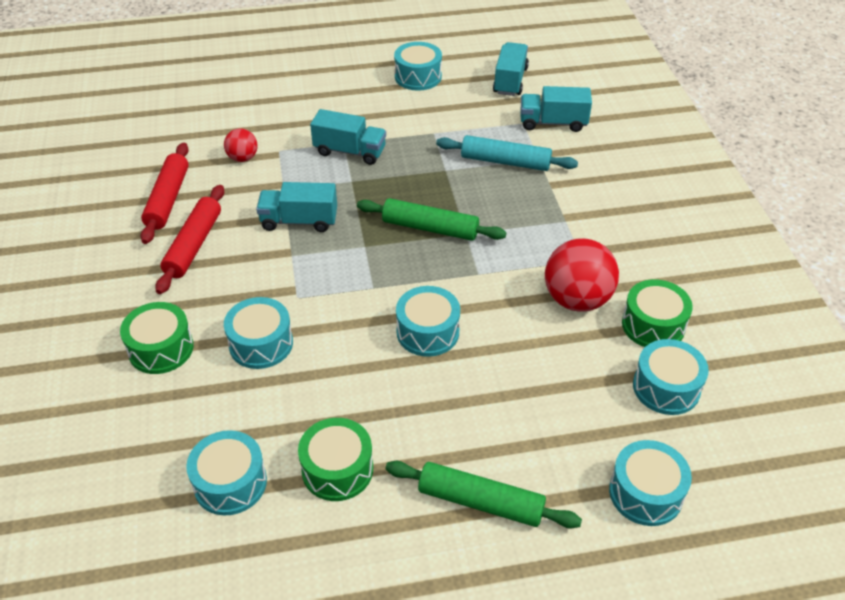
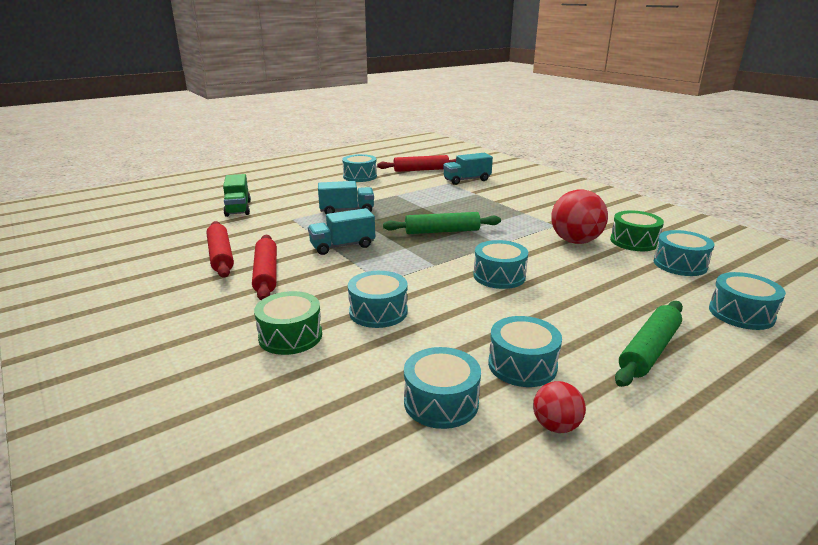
camera: 25 degrees left, 20 degrees down
red ball [224,128,258,162] -> red ball moved to [533,381,586,433]
green drum [298,418,373,501] -> turquoise drum [488,316,562,387]
green rolling pin [385,461,582,529] -> green rolling pin turned 45 degrees counterclockwise [615,301,683,387]
turquoise rolling pin [436,135,578,171] -> none
turquoise truck [493,42,529,96] -> red rolling pin [377,155,456,172]
none -> green truck [223,174,251,217]

